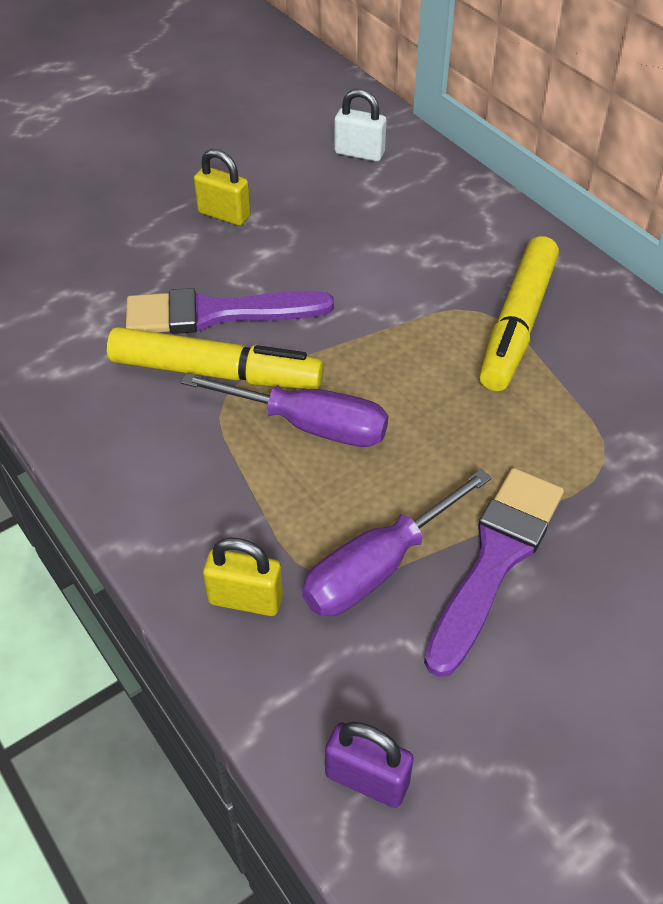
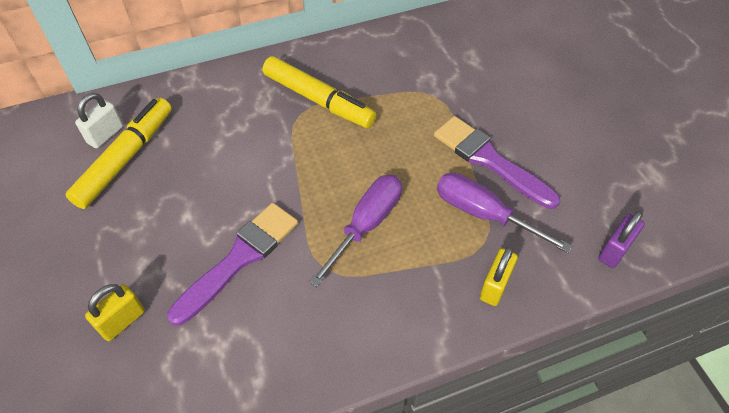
camera: 75 degrees left, 5 degrees up
yellow marker [107,327,324,389] -> yellow marker moved to [65,98,172,209]
purple brush [126,288,334,334] -> purple brush turned 150 degrees counterclockwise [167,203,298,325]
yellow padlock [194,149,251,226] -> yellow padlock moved to [85,284,145,341]
purple screwdriver [302,469,492,616] -> purple screwdriver turned 150 degrees clockwise [437,173,572,253]

